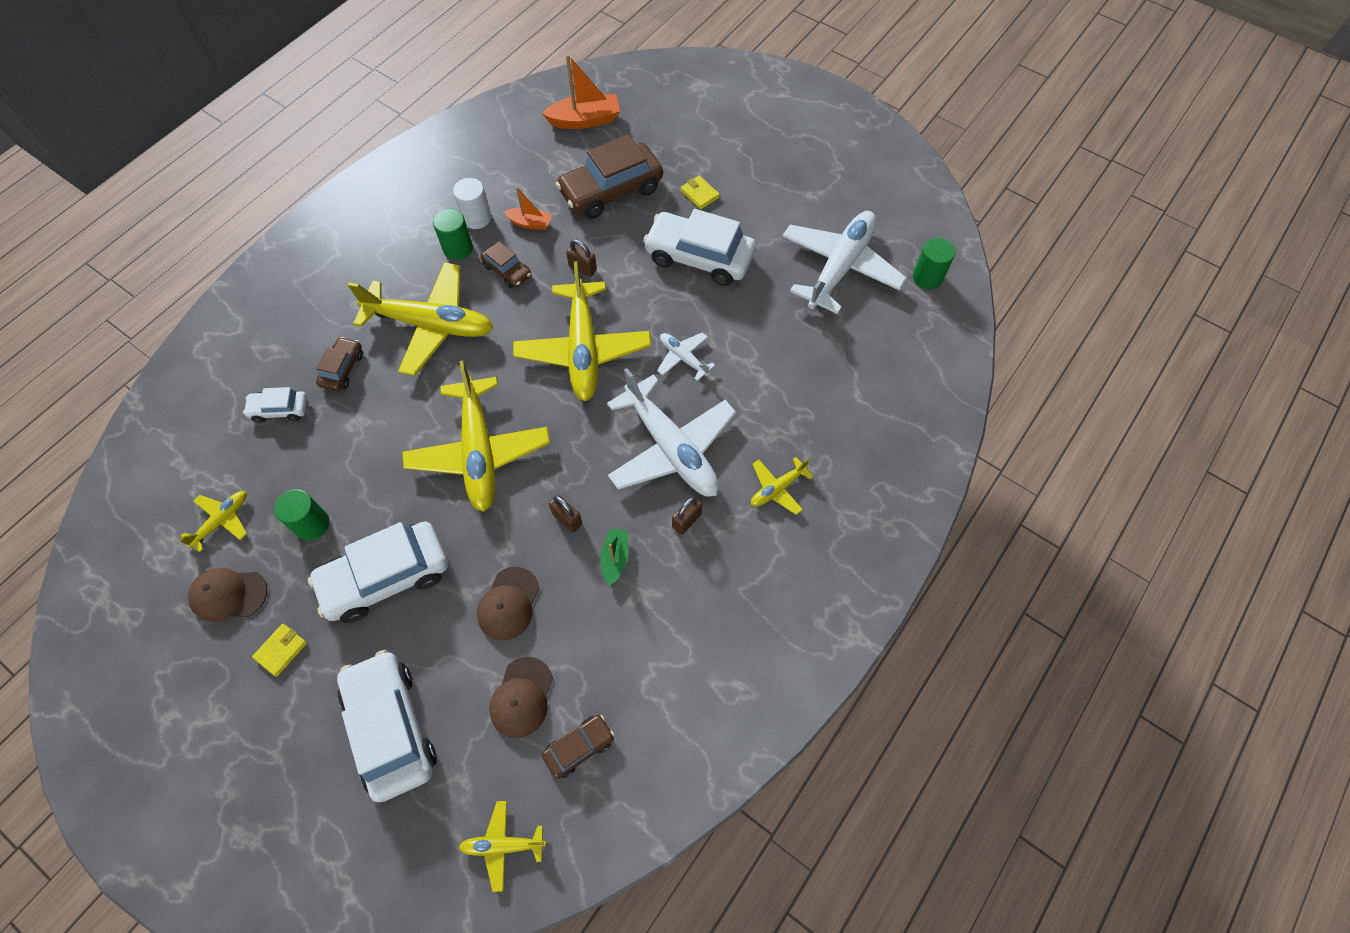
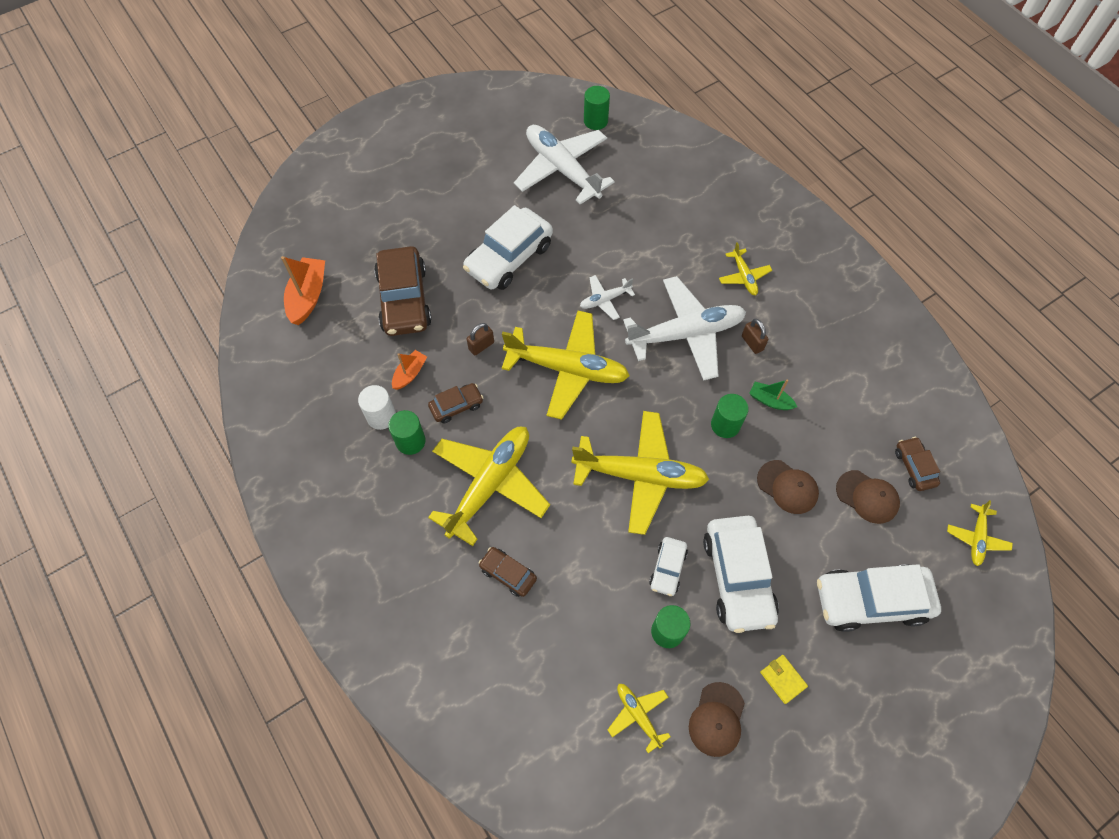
camera: 70 degrees left, 0 degrees up
white car [243,387,308,423] -> white car moved to [649,537,688,596]
brown padlock [549,495,582,532] -> green cylinder [711,394,749,438]
yellow wallet [680,176,720,209] -> none

